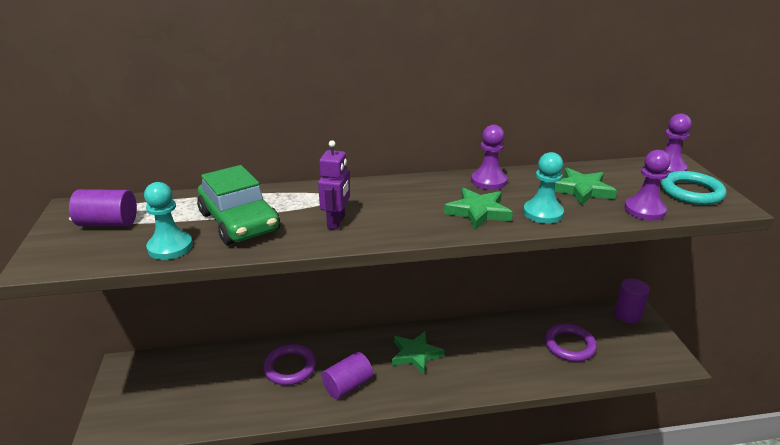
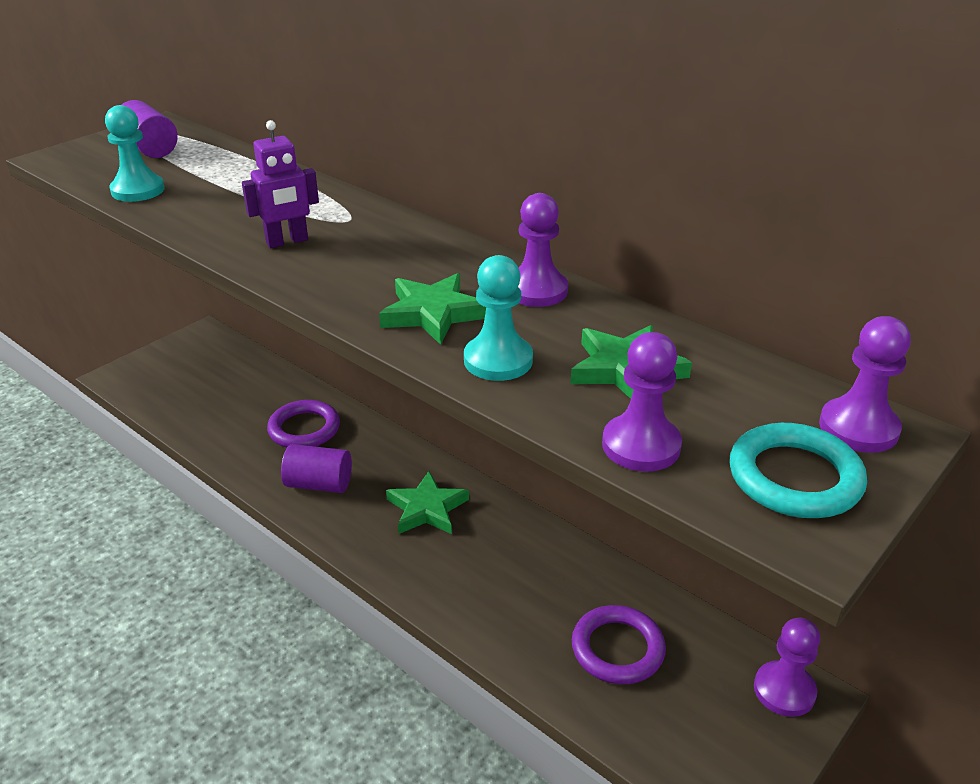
camera: 50 degrees right, 5 degrees up
green car [197,165,280,245] -> none
purple cylinder [614,279,650,323] -> purple pawn [754,618,820,717]

